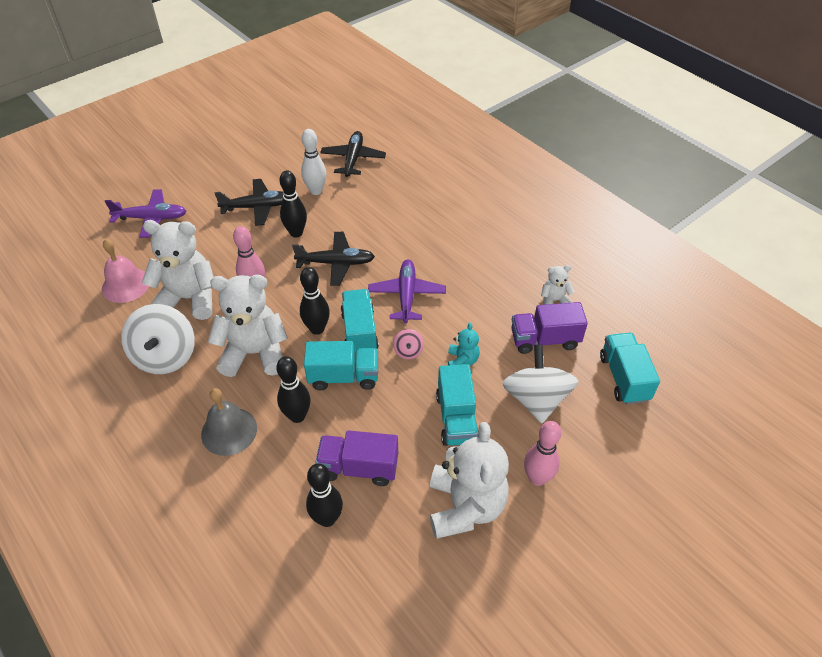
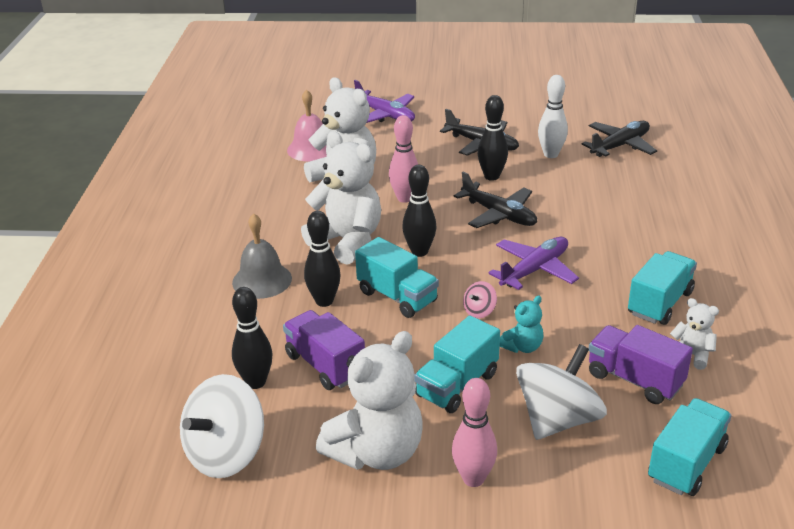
camera: 45 degrees right, 15 degrees down
white spinning top [121,304,195,374] -> white spinning top moved to [180,374,264,478]
turquoise truck [341,289,379,356] -> turquoise truck moved to [628,251,697,325]

